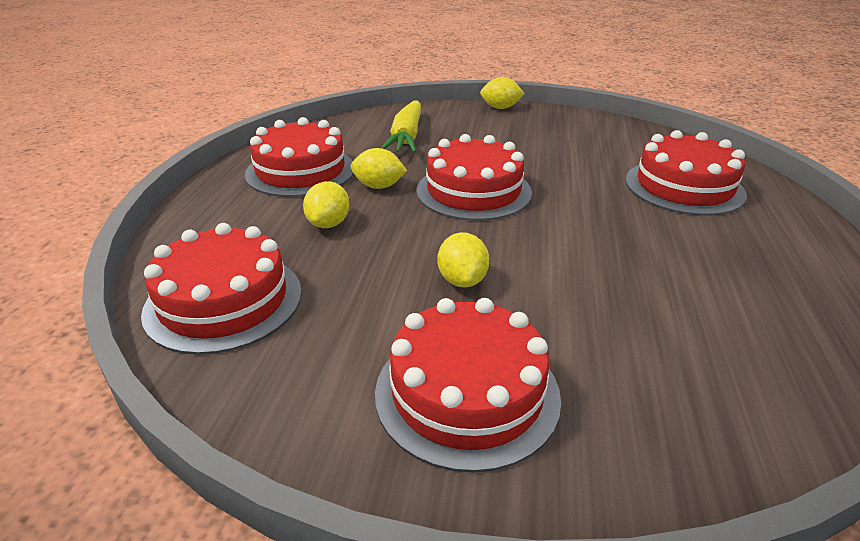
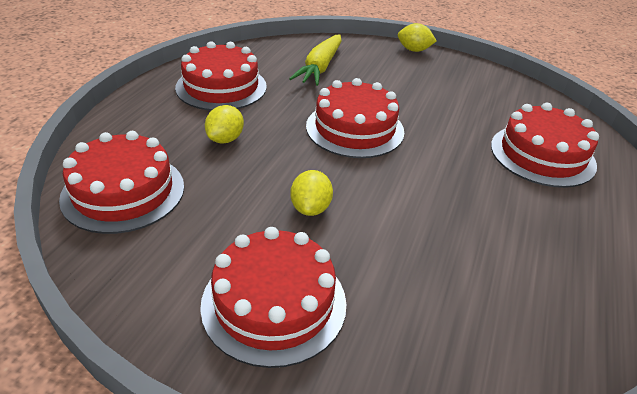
camera: 10 degrees right, 5 degrees up
yellow lemon [351,148,407,189] -> none

